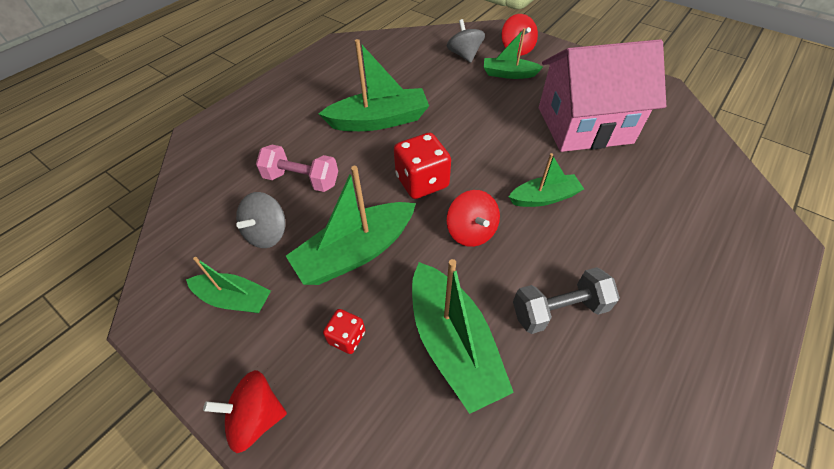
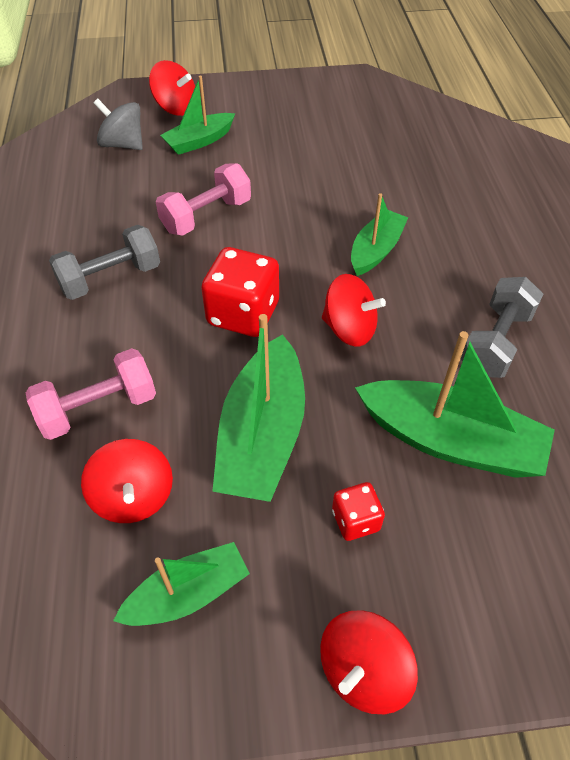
camera: 45 degrees left, 0 degrees up
grey spinning top [236,192,286,248] -> red spinning top [81,439,173,523]
green boat [318,39,429,131] -> grey dumbbell [49,225,160,300]
pink house [539,39,666,152] -> none
none -> pink dumbbell [156,163,251,236]

